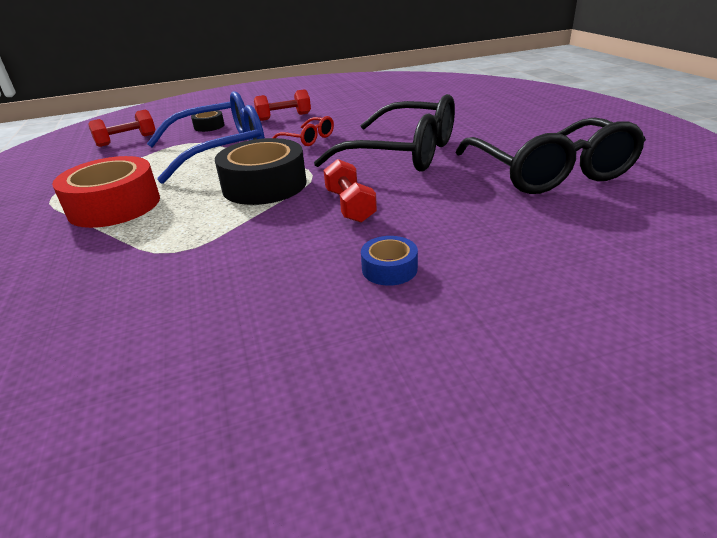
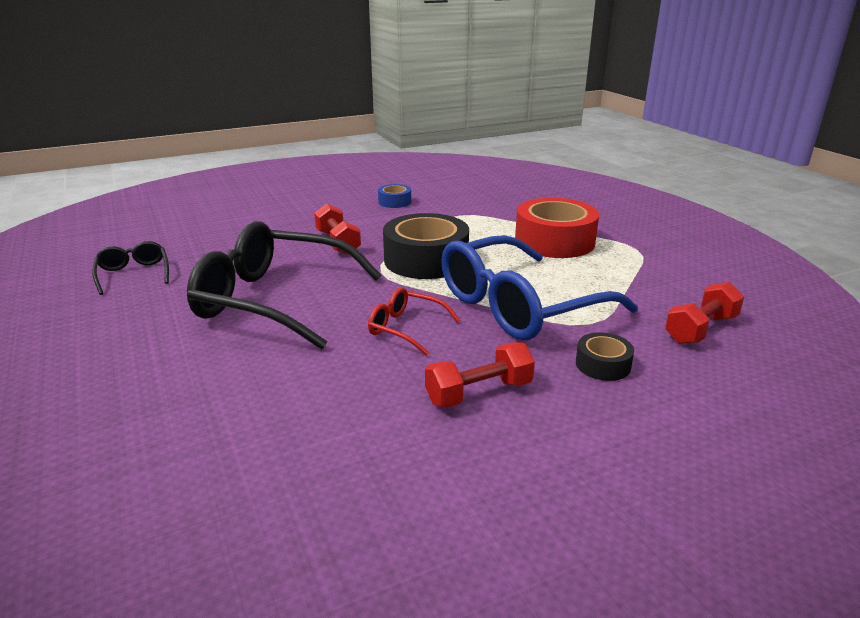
camera: 170 degrees right, 5 degrees down
blue tape [361,236,418,286] -> blue tape moved to [378,184,411,208]
black glasses [456,117,646,194] -> black glasses [92,241,169,295], size x0.46

